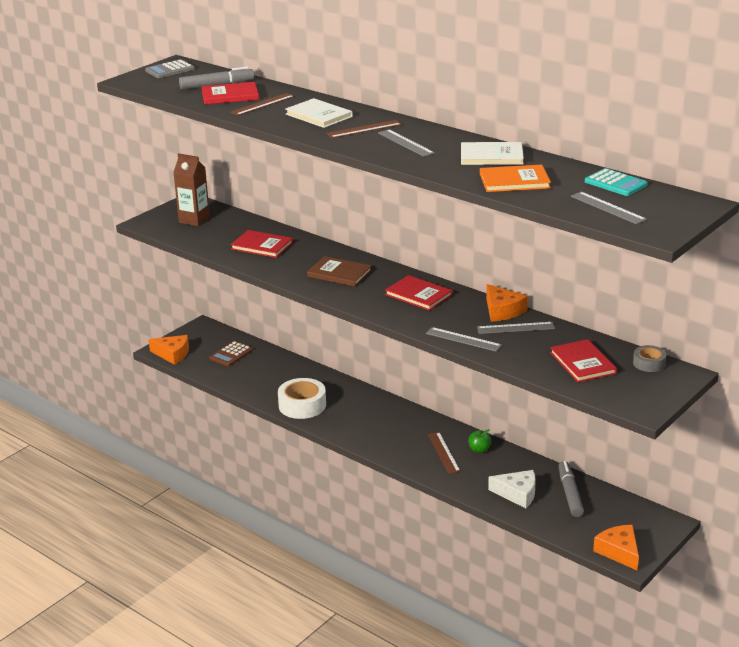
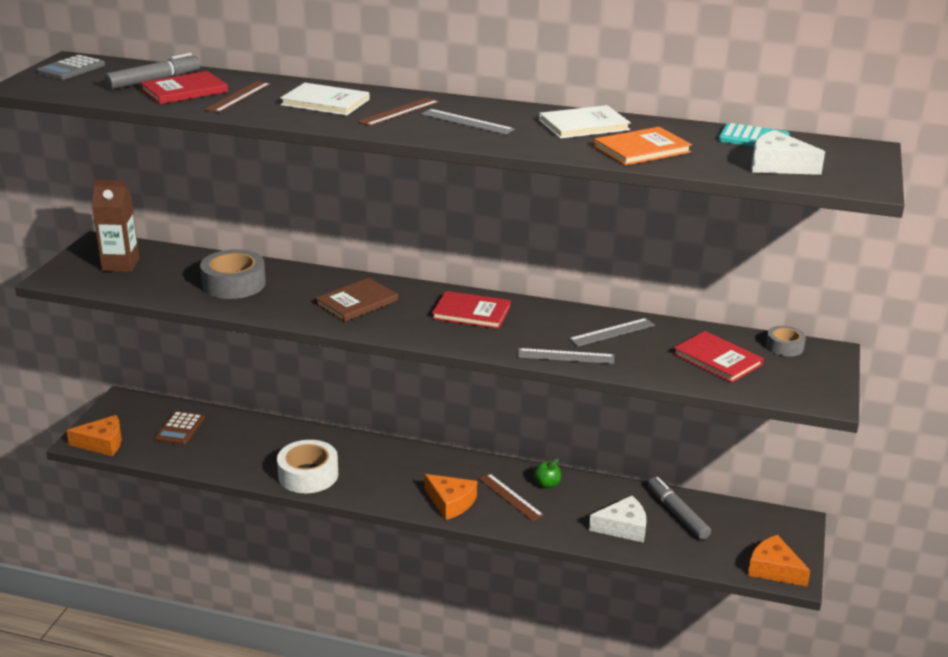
camera: 25 degrees left, 0 degrees up
red book [231,230,293,258] -> grey tape [200,249,266,299]
brown book [307,256,372,287] -> brown book turned 45 degrees counterclockwise [315,278,398,322]
orange cheese [486,284,528,322] -> orange cheese moved to [425,474,477,520]
grey ruler [571,192,647,224] -> white cheese [751,130,825,175]

